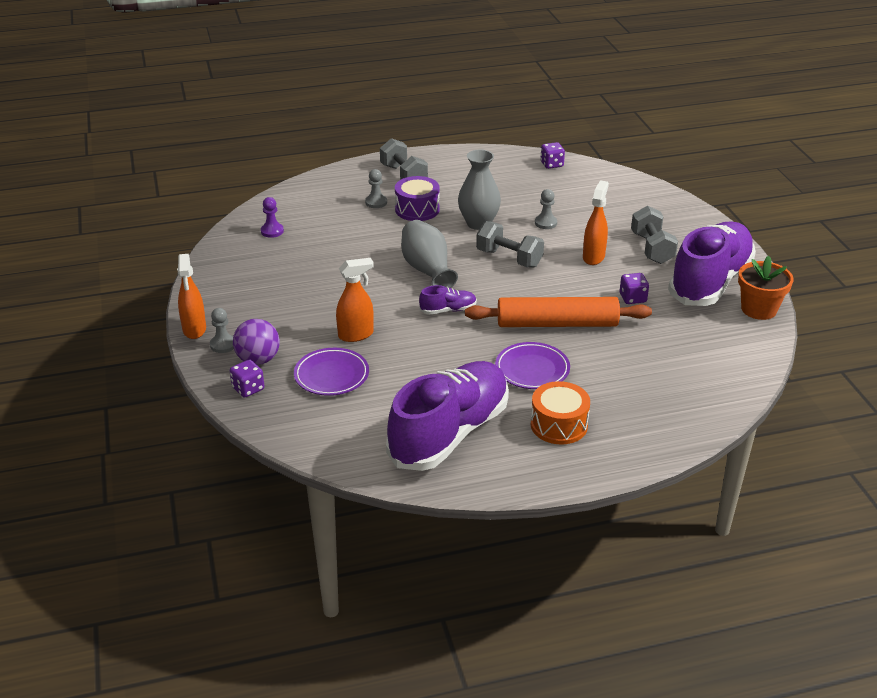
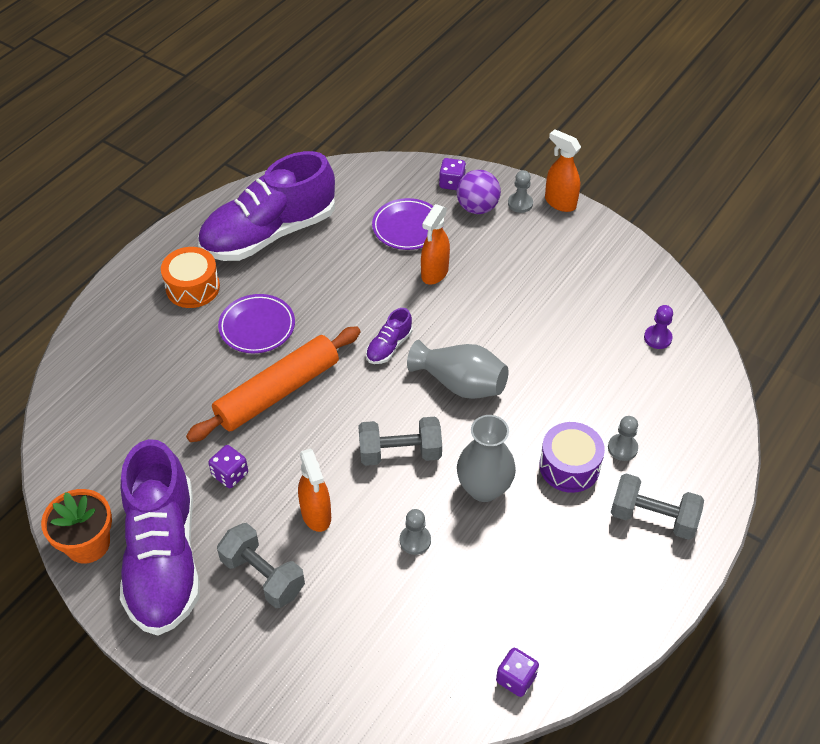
camera: 140 degrees right, 15 degrees up
purple shoe [386,361,509,471] -> purple shoe turned 60 degrees clockwise [198,151,335,261]

